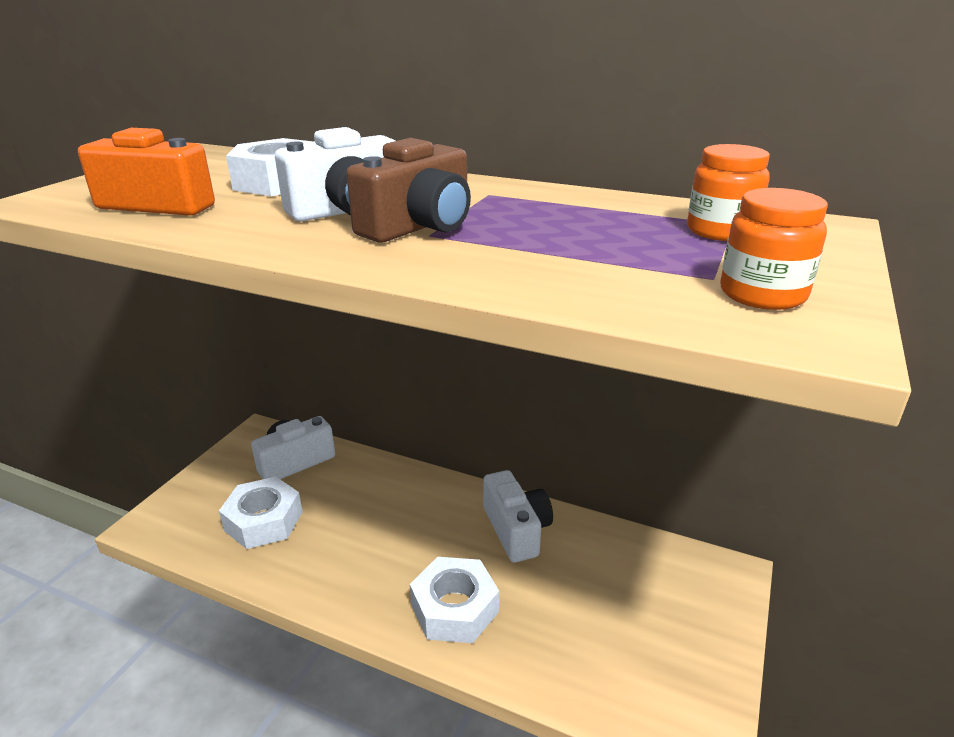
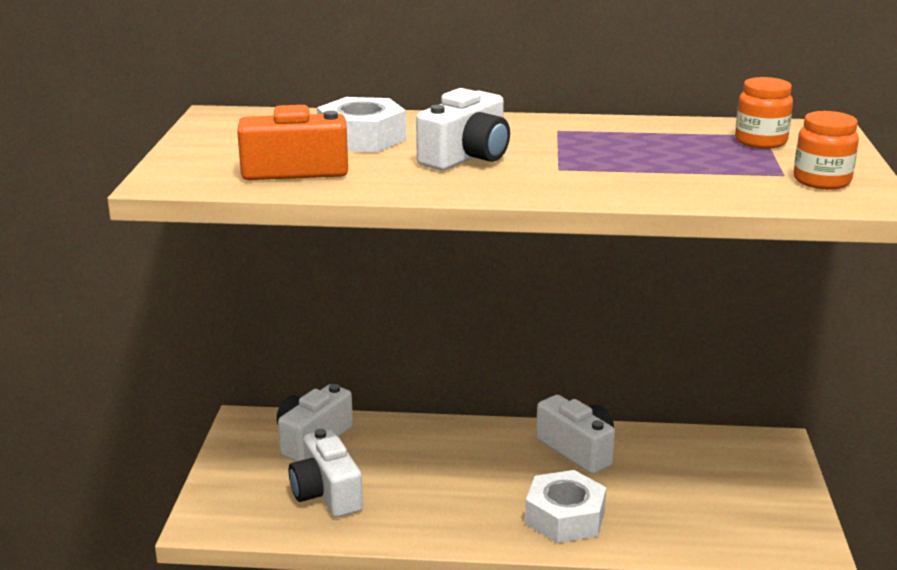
camera: 20 degrees left, 5 degrees down
white nut [219,477,303,549] -> white camera [289,429,363,517]
brown camera [346,138,471,243] -> none

